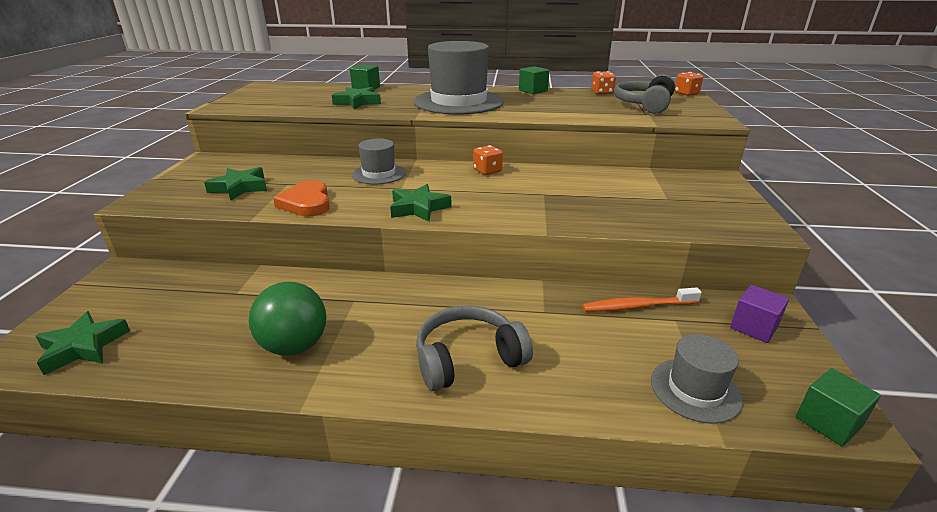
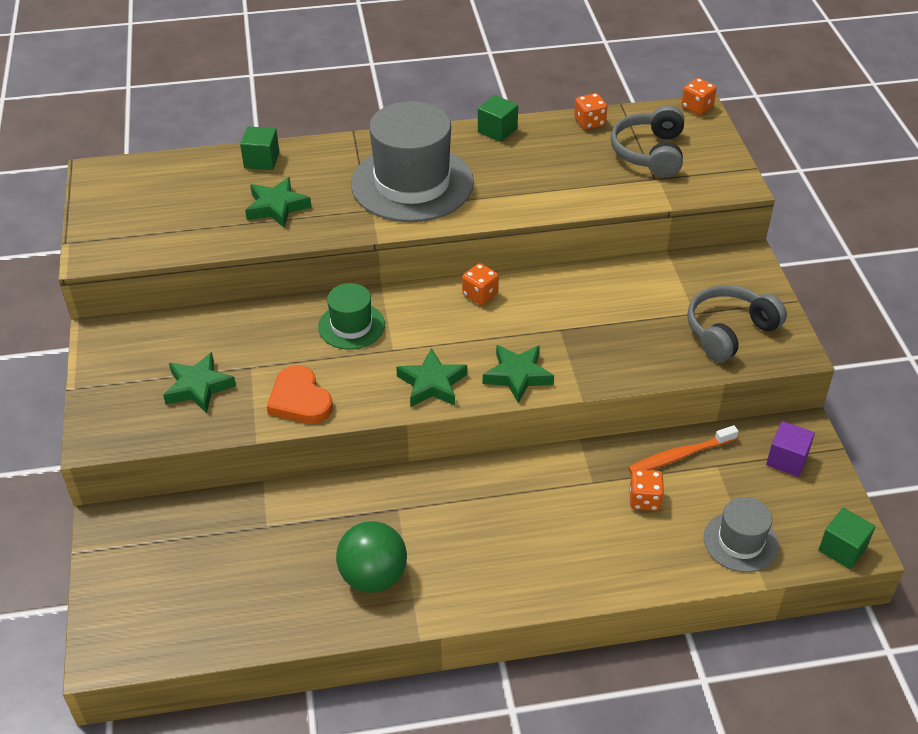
camera: 15 degrees left, 15 degrees up
green star [35,311,130,375] -> green star moved to [483,345,554,403]
grey hat [352,139,406,184] -> green hat [318,283,385,350]
grey headphones [416,306,533,391] -> grey headphones moved to [687,285,787,362]
none -> orange dice [630,469,664,511]

